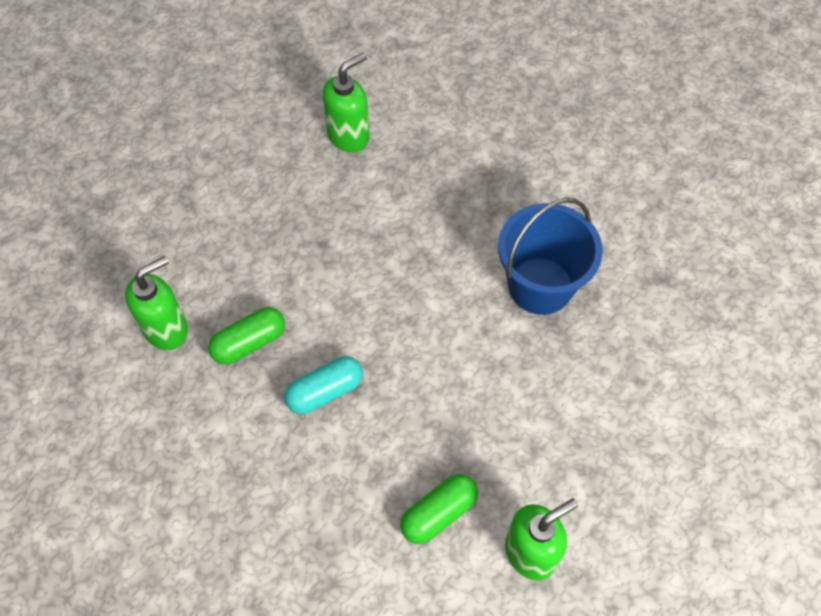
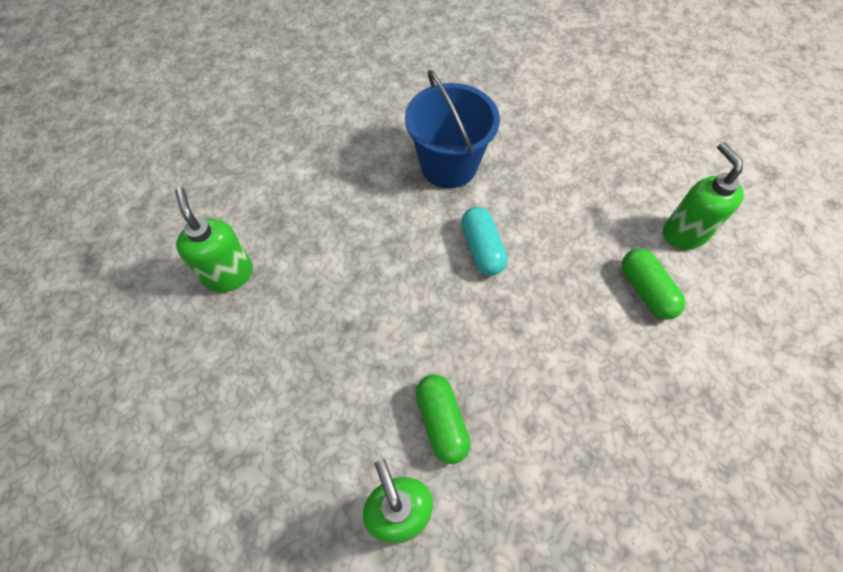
camera: 75 degrees left, 0 degrees up
turquoise capsule [284,356,363,414] -> turquoise capsule moved to [461,207,507,275]

